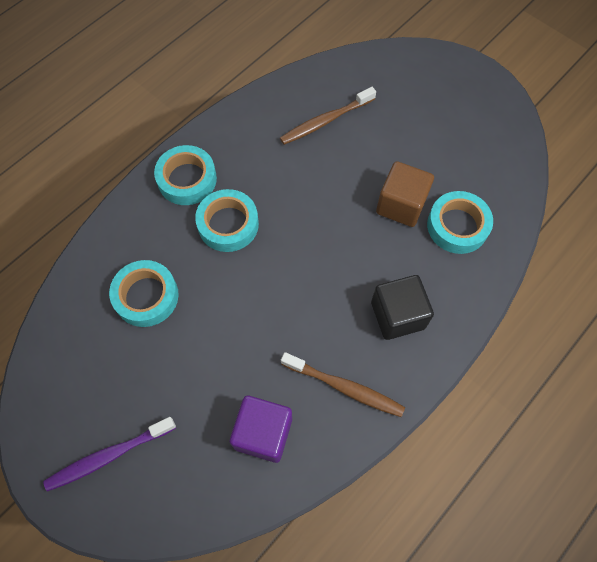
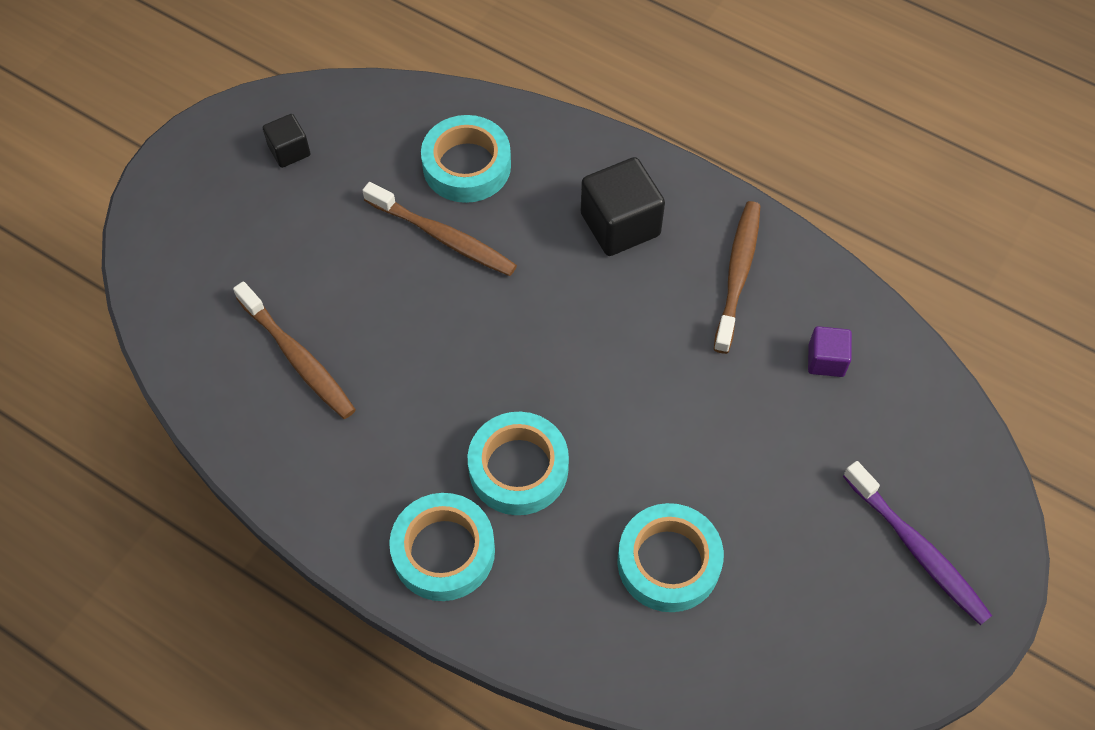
camera: 100 degrees left, 5 degrees down
purple cube [230,396,292,463] -> purple cube [808,326,852,377], size x0.56
brown cube [376,161,434,227] -> brown toothbrush [362,182,517,276]
none -> black cube [263,114,311,168]

